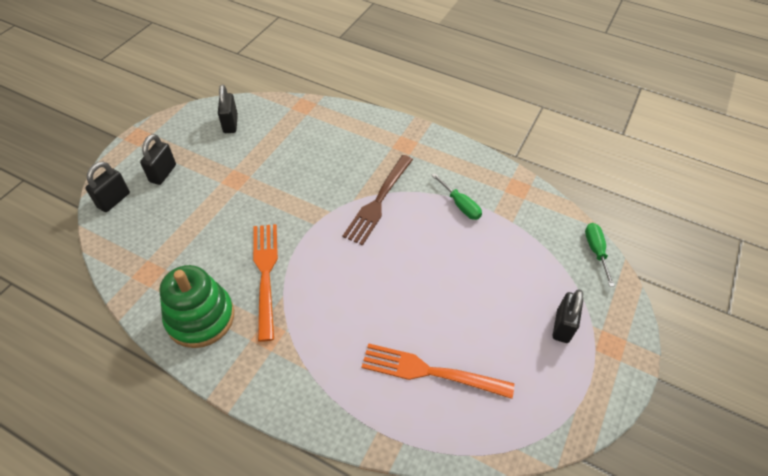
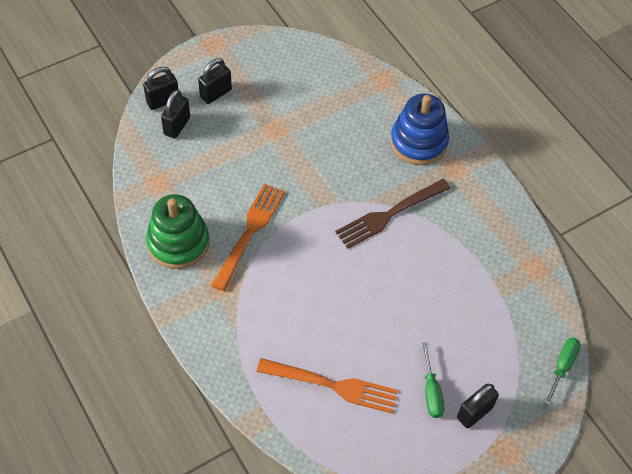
camera: 30 degrees right, 5 degrees up
black padlock [218,85,238,133] -> black padlock moved to [161,90,190,139]
orange fork [362,343,514,399] -> orange fork turned 150 degrees clockwise [257,358,398,413]
green screwdriver [432,173,482,220] -> green screwdriver moved to [422,342,445,418]
none -> blue stacking toy [390,94,449,165]

